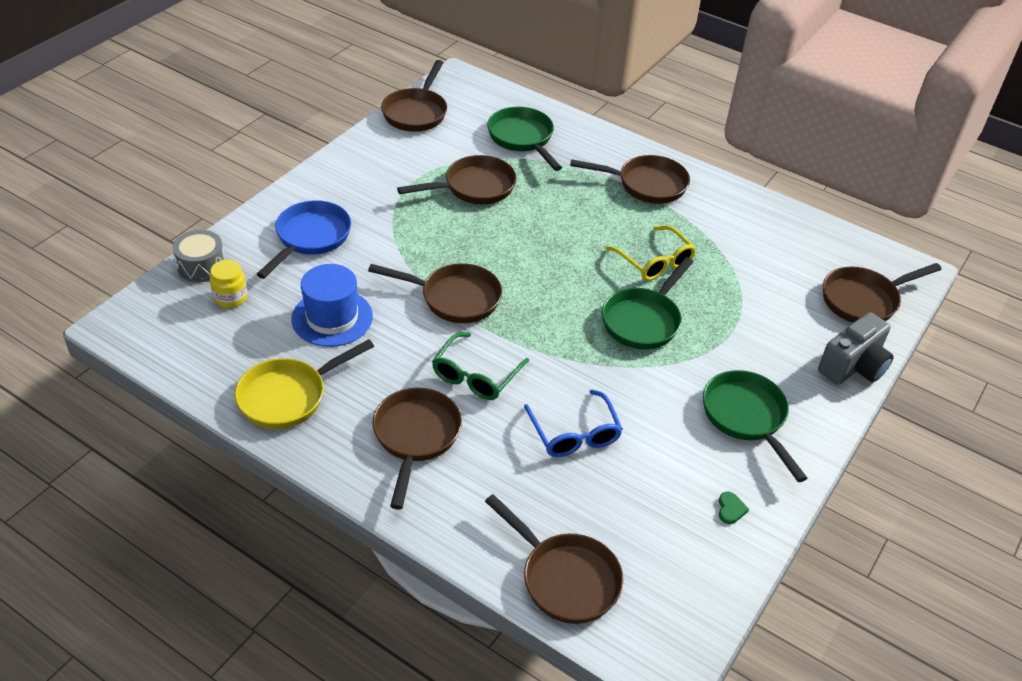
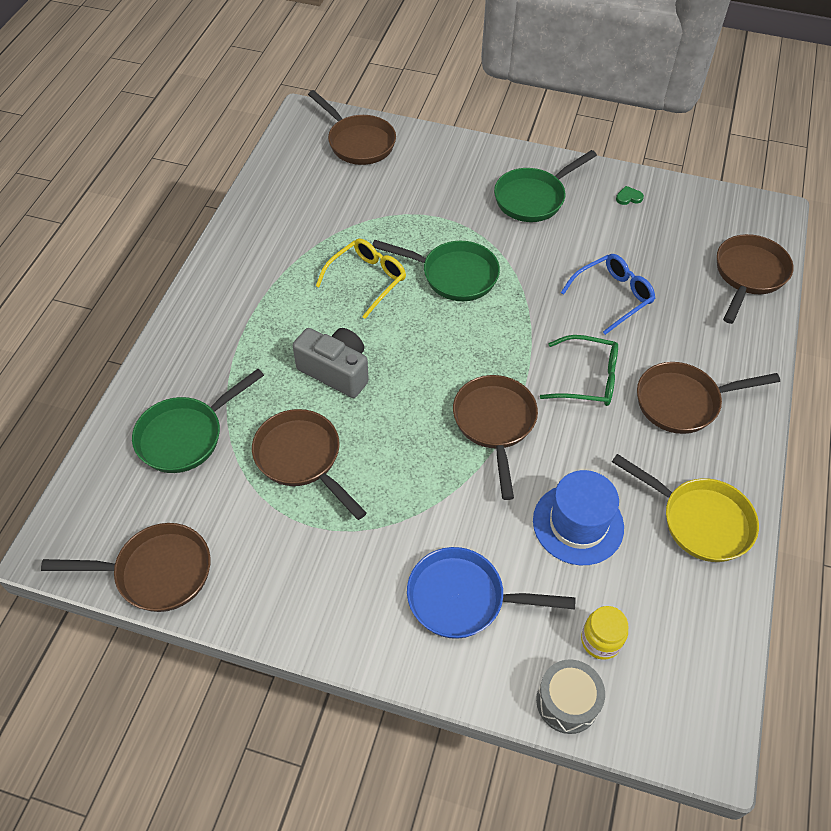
camera: 105 degrees left, 10 degrees up
brown pan [570,155,690,204] -> none
grey camera [818,312,894,385] -> grey camera moved to [293,328,369,398]

